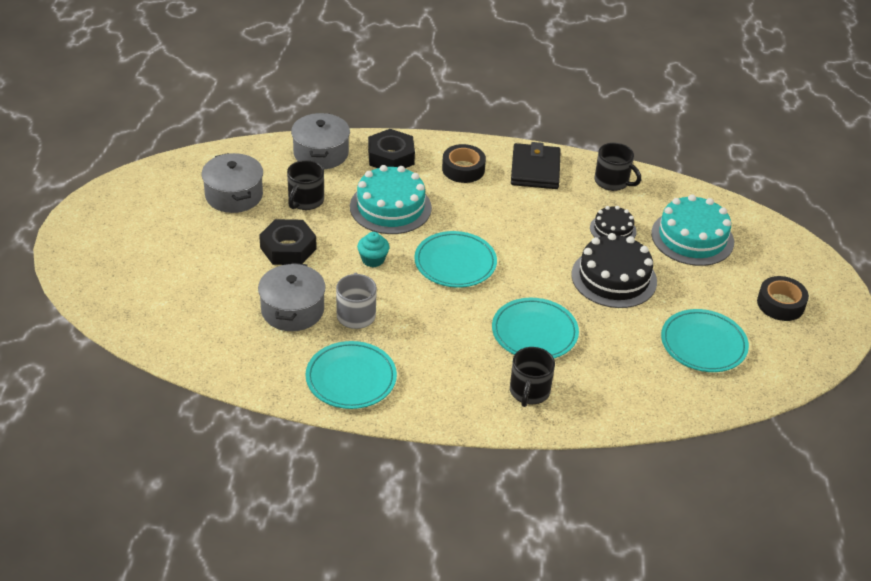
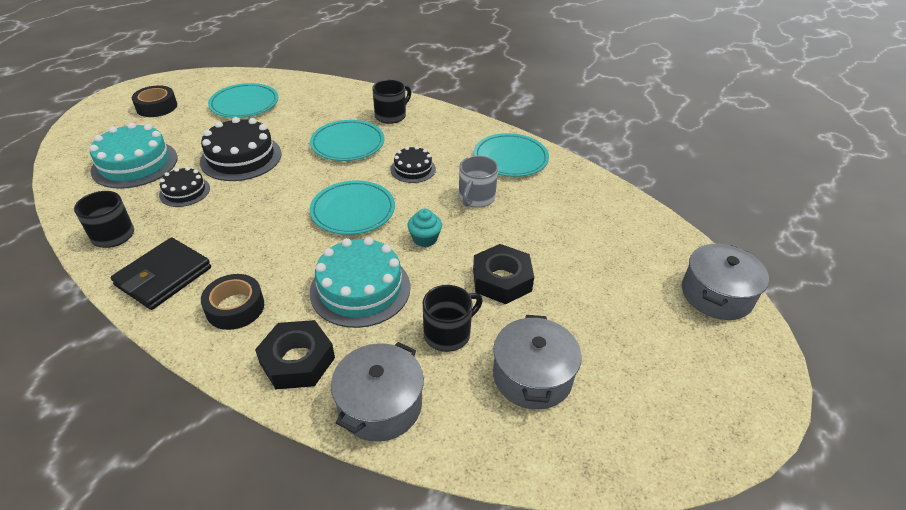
camera: 150 degrees left, 0 degrees up
grey pot [258,263,326,331] -> grey pot moved to [682,244,769,320]
none -> black cake [391,146,436,183]

